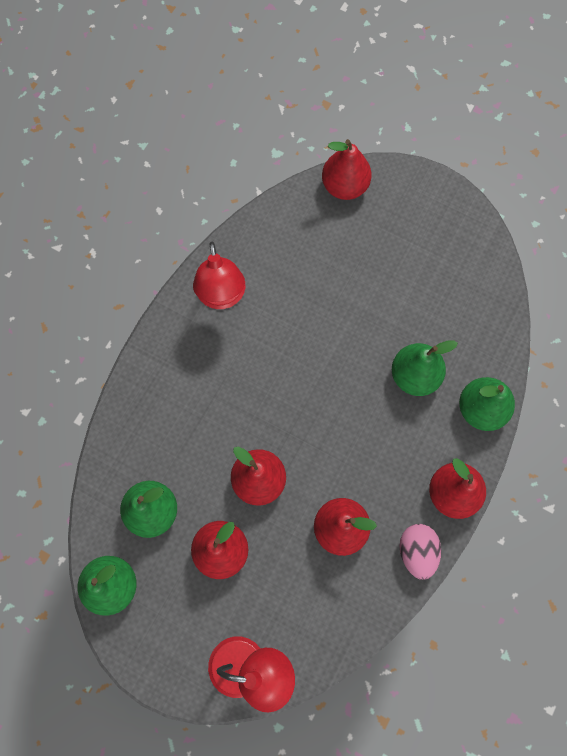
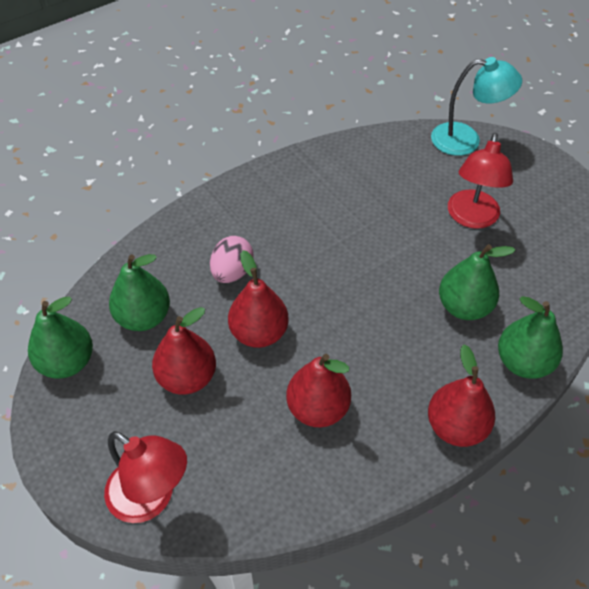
camera: 25 degrees right, 20 degrees down
red lamp [193,242,245,309] -> red lamp moved to [448,133,513,229]
red pear [322,139,372,200] -> turquoise lamp [431,57,522,156]
pink egg [400,524,441,580] -> pink egg moved to [210,236,253,283]

